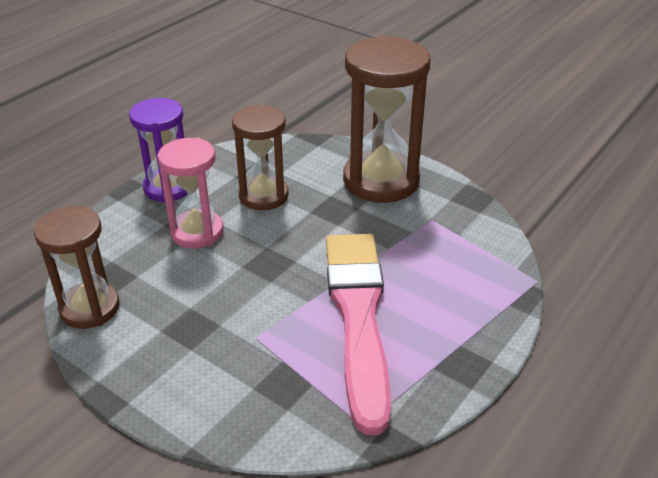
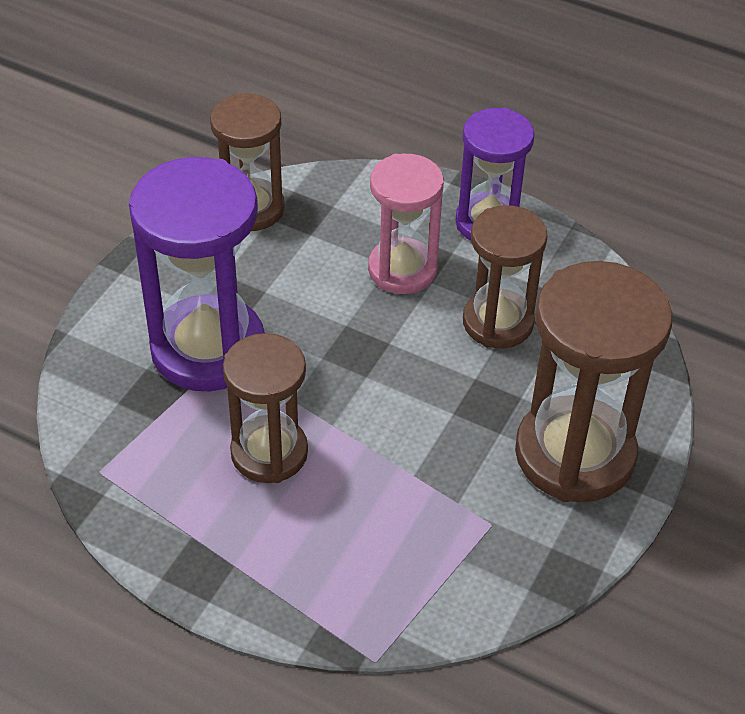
camera: 80 degrees right, 10 degrees up
pink brush [326,234,391,435] -> brown hourglass [223,333,308,483]
none -> purple hourglass [129,157,265,391]

